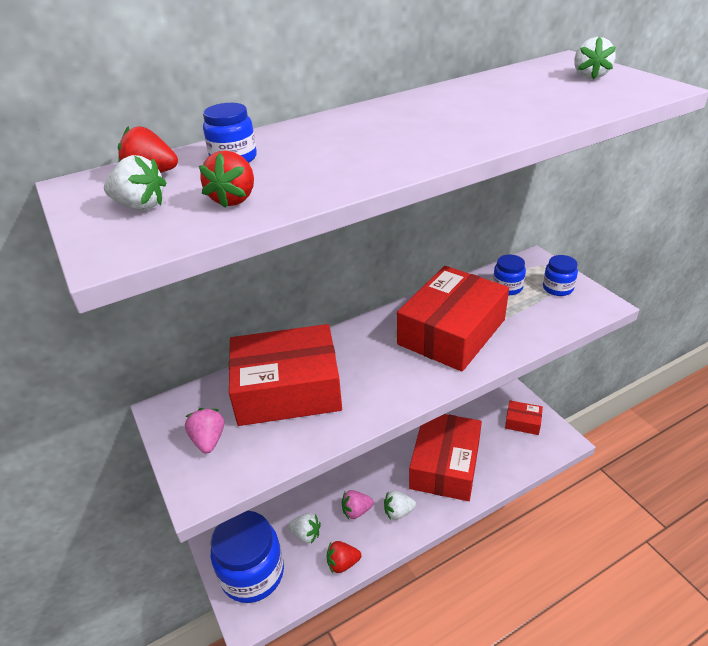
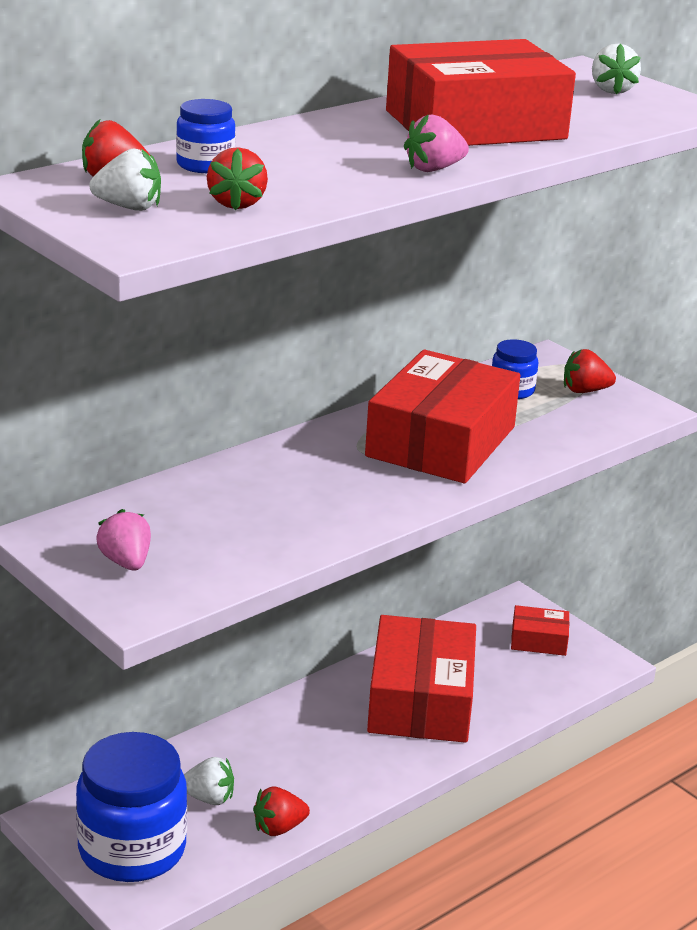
camera: 15 degrees left, 10 degrees down
red box [229,324,342,426] -> red box moved to [386,39,576,146]
pink strawberry [342,490,374,519] -> pink strawberry moved to [404,114,469,172]
white strawberry [384,491,416,520] -> none
blue jar [543,255,578,296] -> red strawberry [564,349,616,393]

